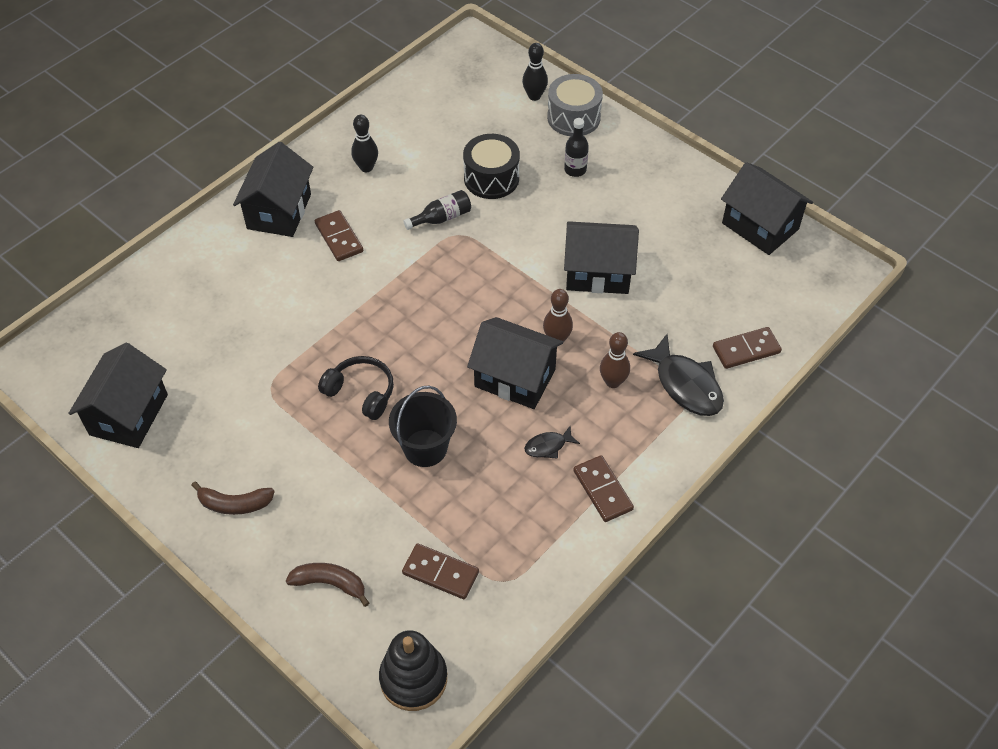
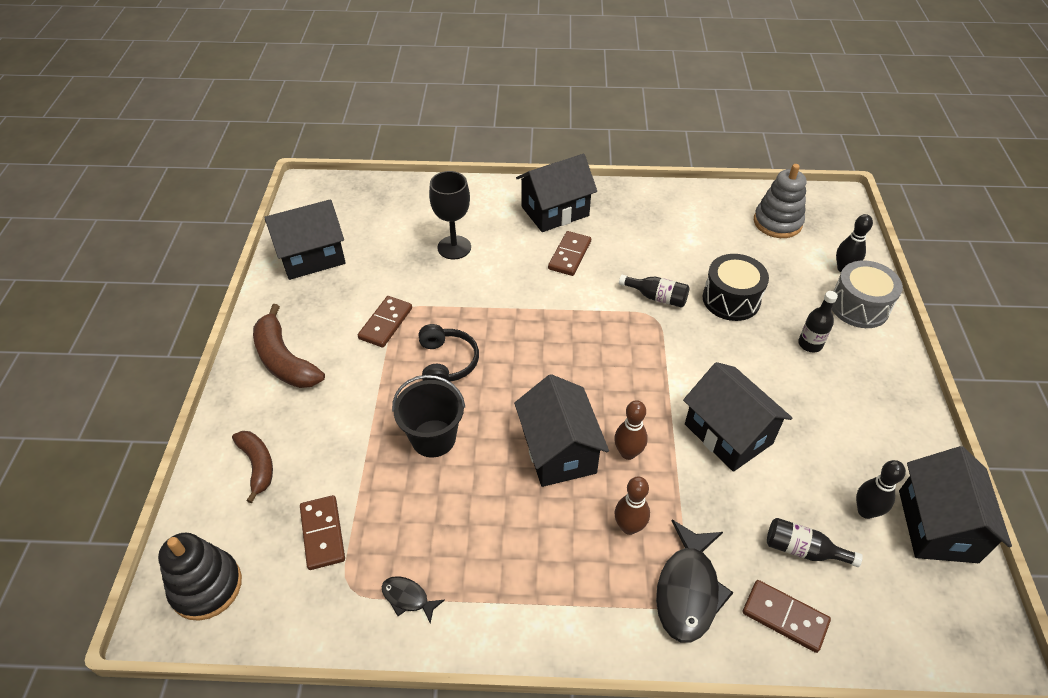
camera: 50 degrees right, 5 degrees down
brown banana [191,481,275,515] -> brown banana [253,304,325,388], size x1.54
black bowling pin [351,115,378,172] -> black bowling pin moved to [856,460,906,519]
black fish [524,426,580,459] -> black fish moved to [382,576,445,623]
brown domino [573,455,634,522] -> brown domino moved to [358,296,412,347]
none -> black goblet [429,171,471,259]
none -> grey stacking toy [754,164,806,238]
none -> black bottle [767,518,863,567]

